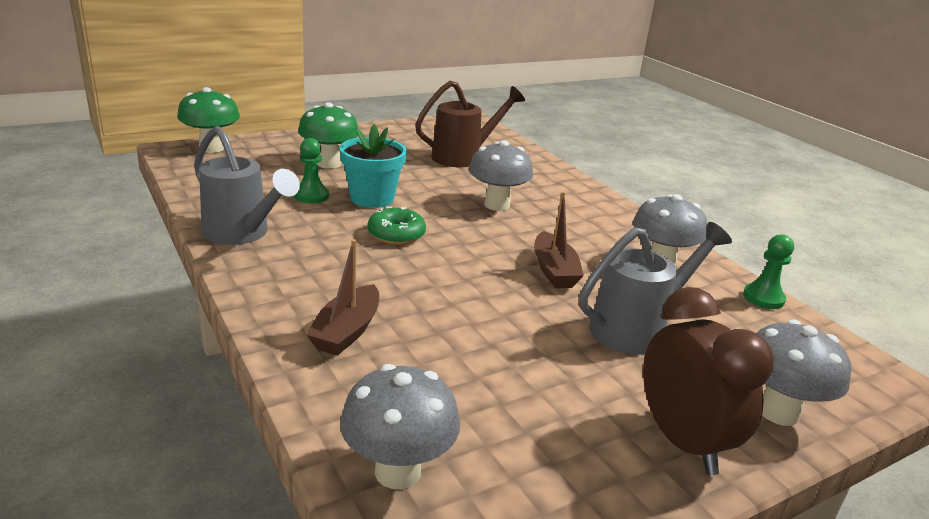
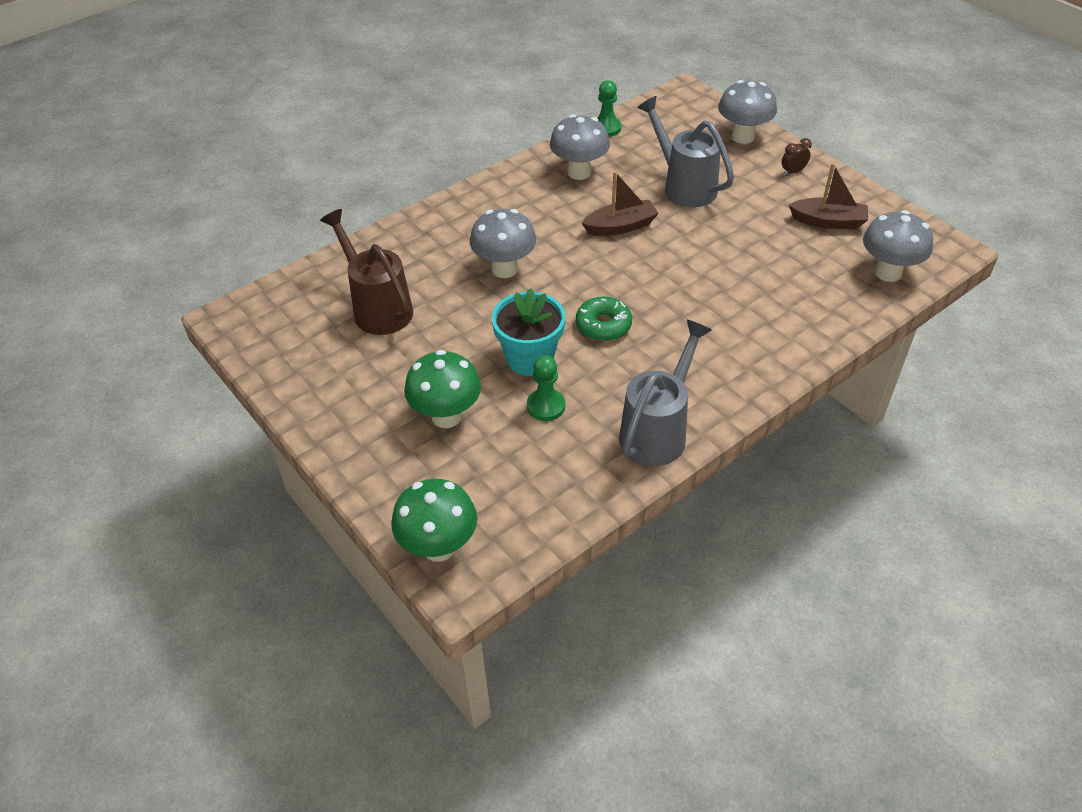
camera: 95 degrees left, 20 degrees up
brown boat [306,239,379,356] -> brown boat moved to [789,163,868,229]
brown clock [643,287,774,475] -> brown clock [782,138,812,176], size x0.41

